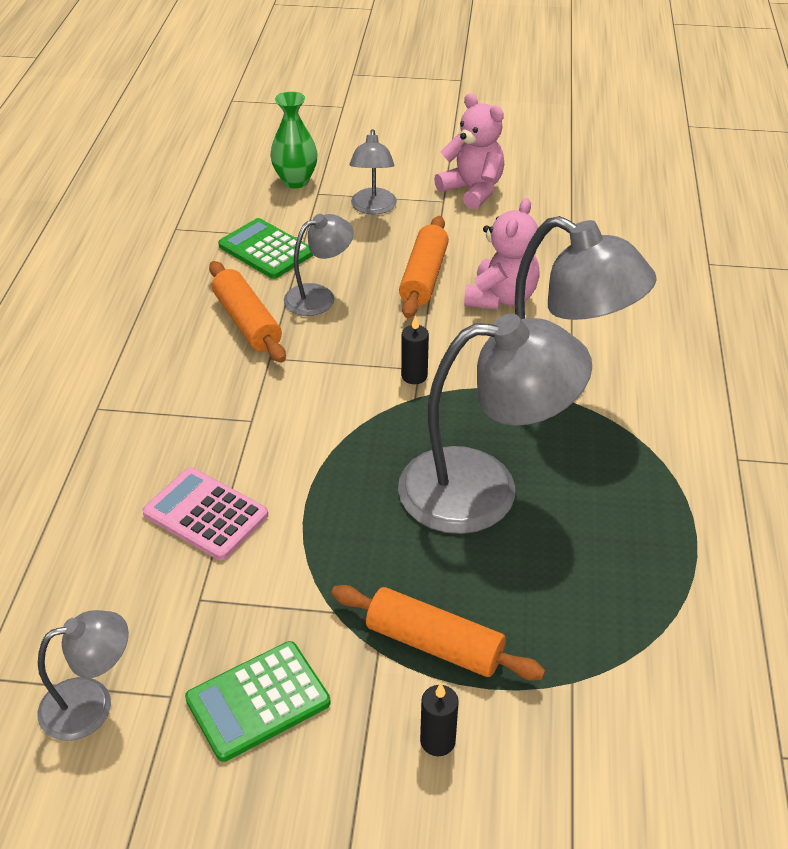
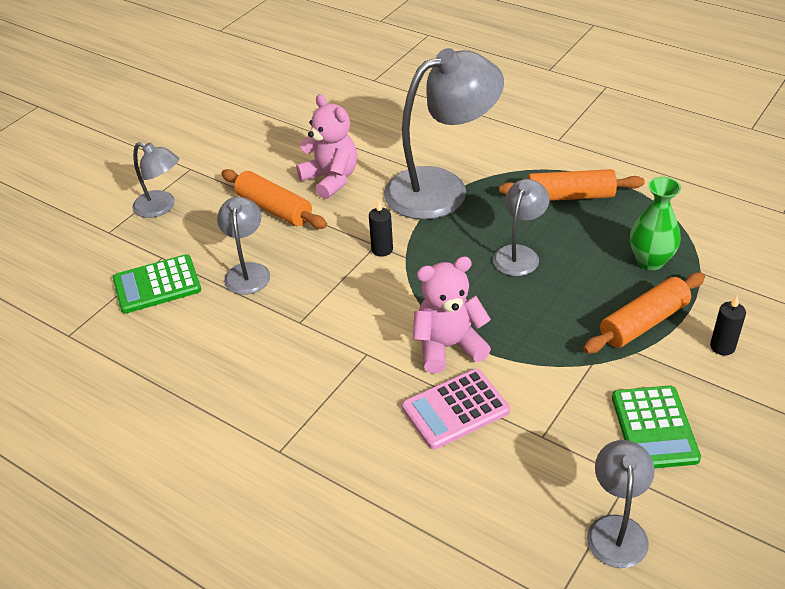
camera: 60 degrees left, 0 degrees up
orange rolling pin [209,261,286,363] -> orange rolling pin moved to [499,169,645,201]
green vase [270,91,318,189] -> green vase moved to [630,177,681,270]
grey lamp [398,314,592,534] -> grey lamp [493,179,549,276], size x0.52
pink teddy bear [434,93,504,209] -> pink teddy bear moved to [413,256,491,373]

